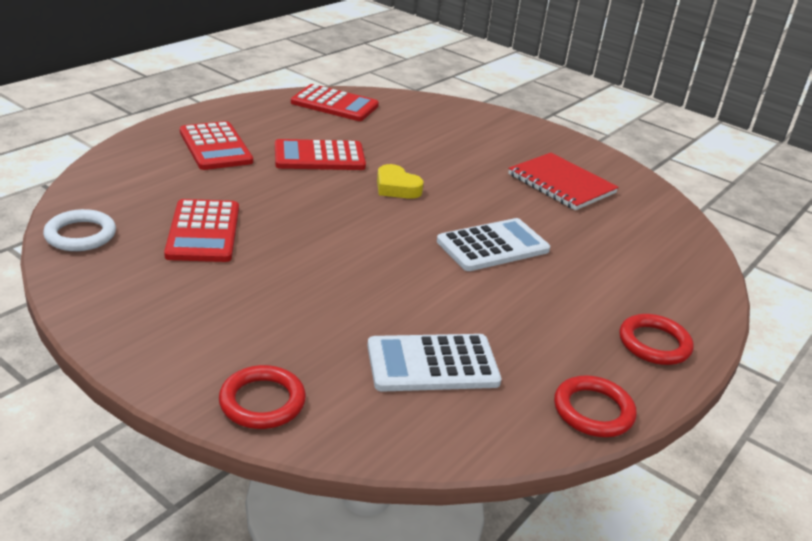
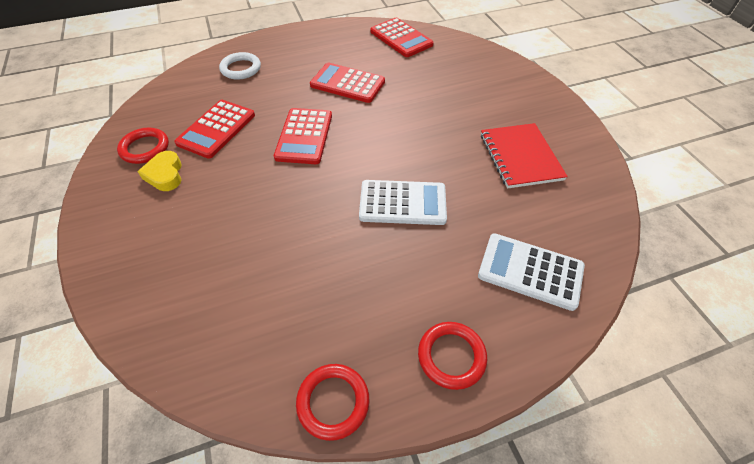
camera: 35 degrees right, 20 degrees up
white ring [43,209,116,251] -> white ring moved to [219,52,261,79]
red calculator [180,121,253,170] -> red calculator moved to [274,108,332,164]
red ring [219,365,306,429] -> red ring moved to [117,128,169,164]
white calculator [367,334,501,392] -> white calculator moved to [478,233,585,311]
yellow heart [377,164,424,199] -> yellow heart moved to [137,151,182,191]

